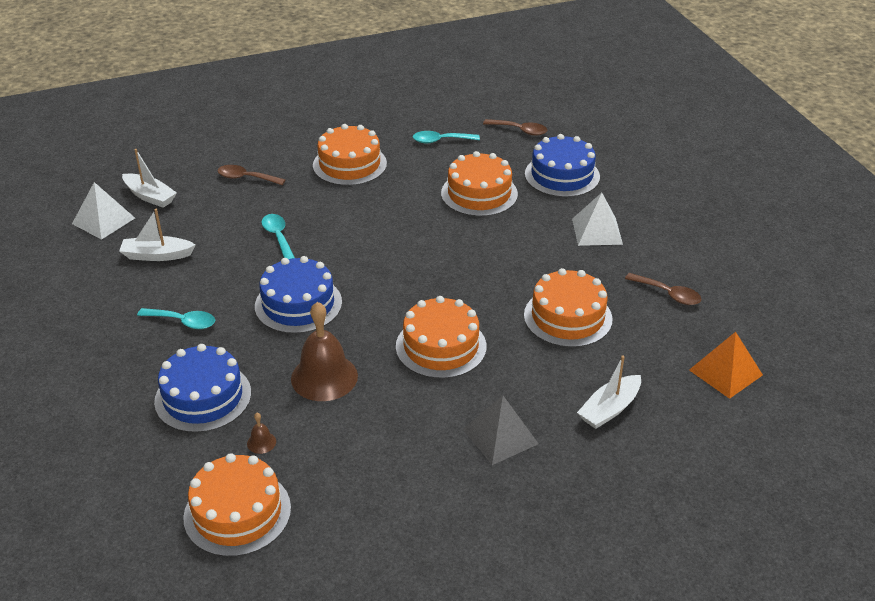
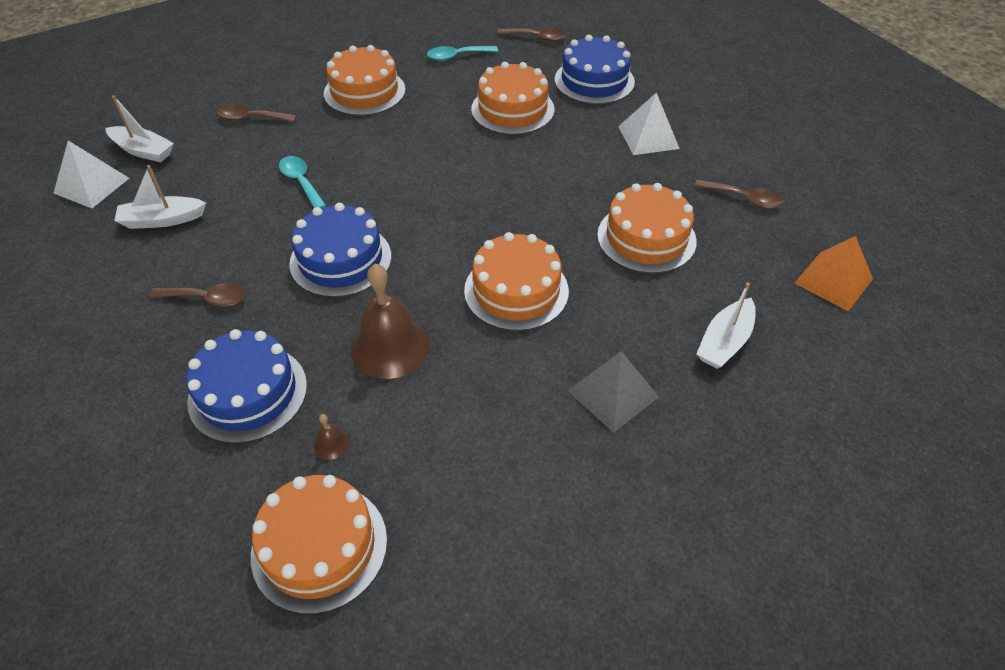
camera: 10 degrees left, 10 degrees up
turquoise spoon [137,308,215,329] -> brown spoon [149,283,246,306]

